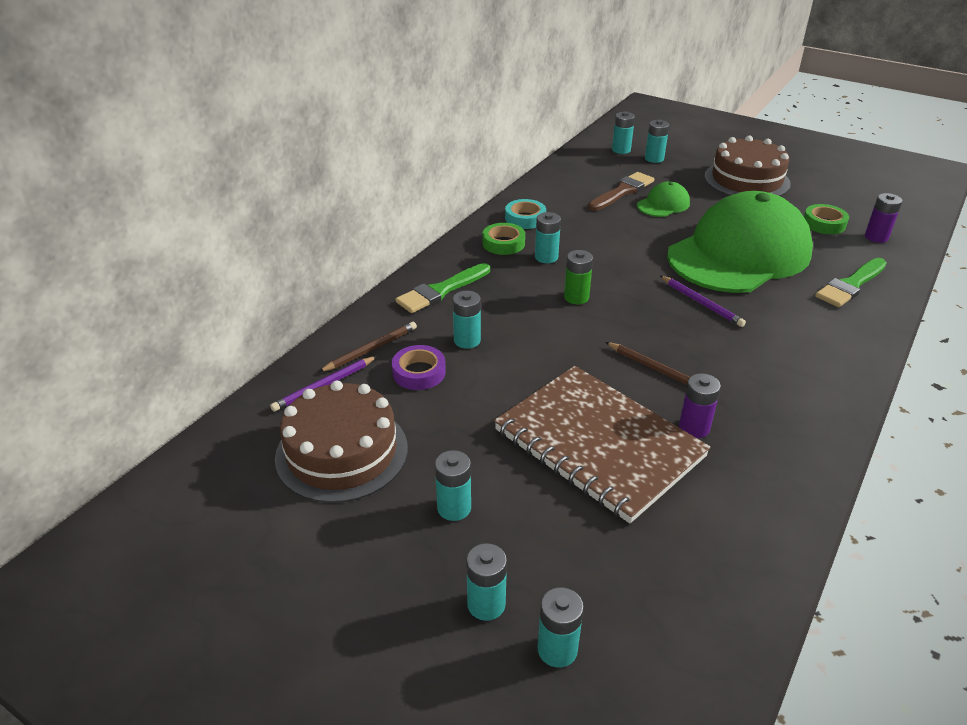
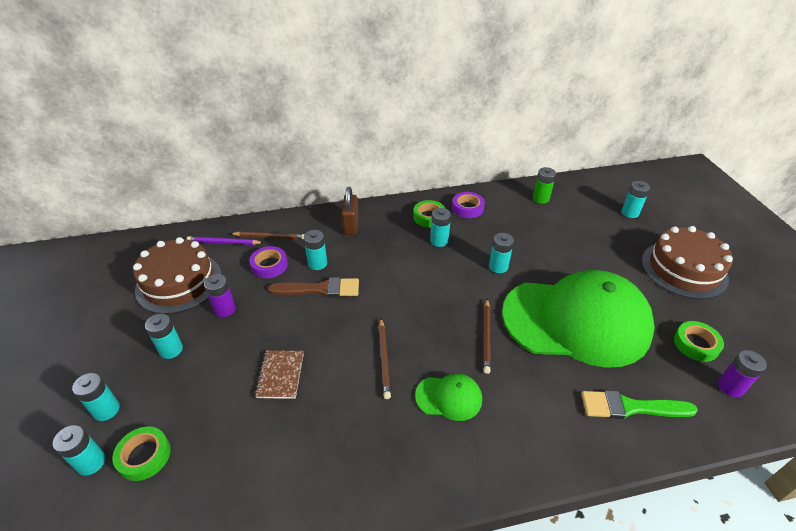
camera: 45 degrees right, 5 degrees up
green brush [395,263,490,313] -> brown padlock [342,187,359,235]
brown notebook [494,366,711,523] -> brown notebook [255,350,304,399], size x0.41
turquoise tape [505,199,546,229] -> purple tape [452,192,485,218]
green battery [564,250,593,304] -> green battery moved to [533,167,556,204]
brown brush [588,172,654,211] -> brown brush moved to [268,277,359,297]
turquoise battery [612,111,635,154] -> turquoise battery moved to [489,233,514,273]
green cap [637,181,690,217] -> green cap moved to [415,373,482,421]
purple pencil [660,276,746,327] -> brown pencil [483,299,491,374]
purple battery [679,373,721,438] -> purple battery moved to [204,274,236,317]
none -> green tape [112,426,171,481]

